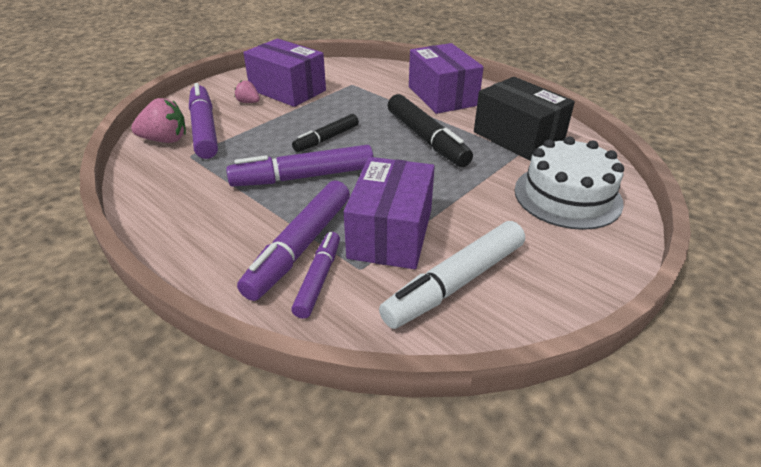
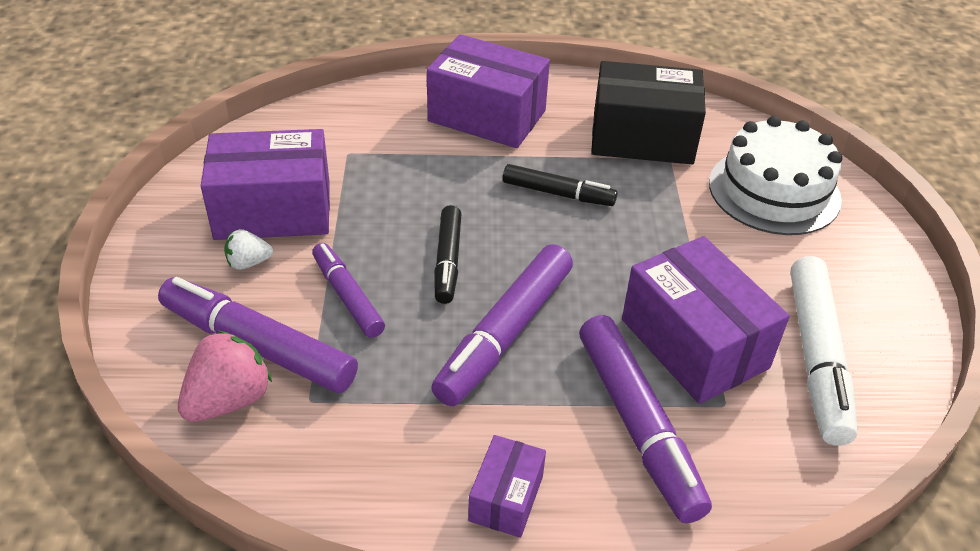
camera: 45 degrees left, 5 degrees up
pink strawberry [235,81,260,103] -> white strawberry [224,229,273,270]
purple marker [291,232,340,319] -> purple marker moved to [312,243,385,338]
black marker [388,94,473,167] -> black marker [503,164,617,206], size x0.61
none -> purple box [468,435,546,538]

